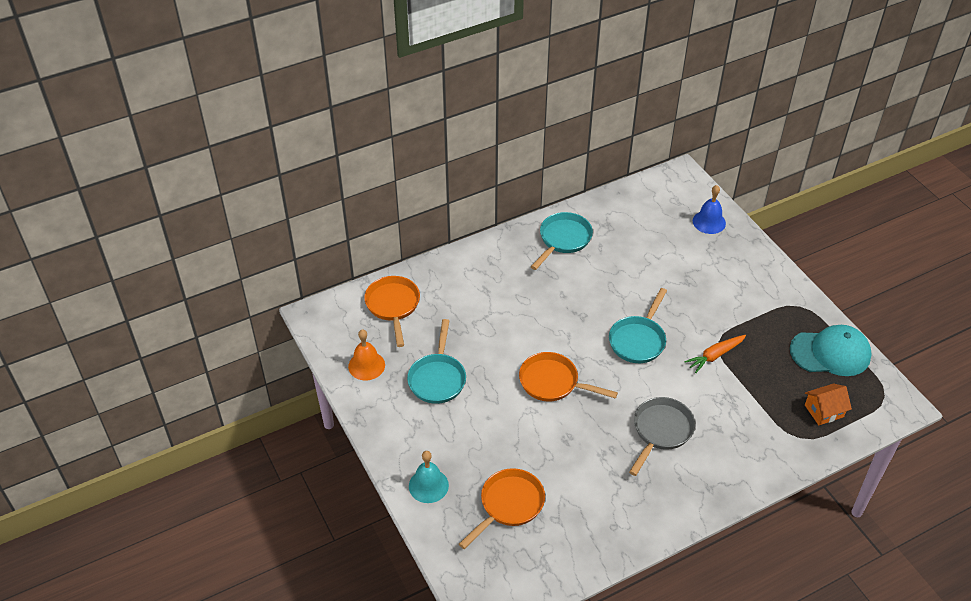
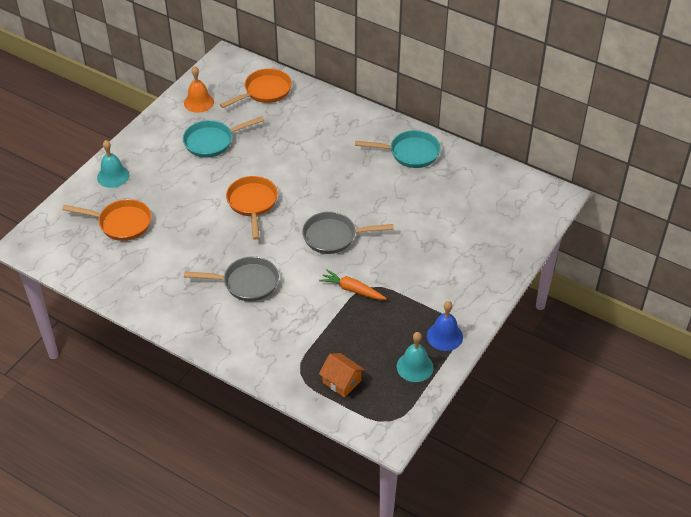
camera: 60 degrees right, 0 degrees up
turquoise pan [609,288,667,363] -> grey pan [302,212,394,254]
blue bell [693,185,726,234] -> blue bell moved to [427,301,463,351]
turquoise cap [790,325,872,376] -> turquoise bell [397,332,434,382]

